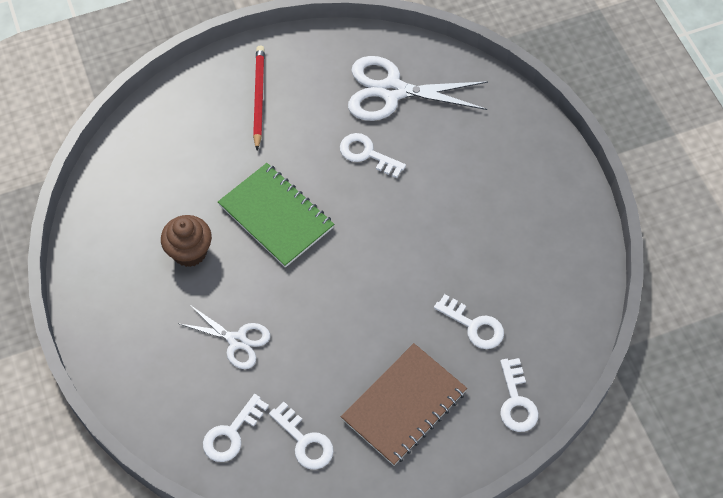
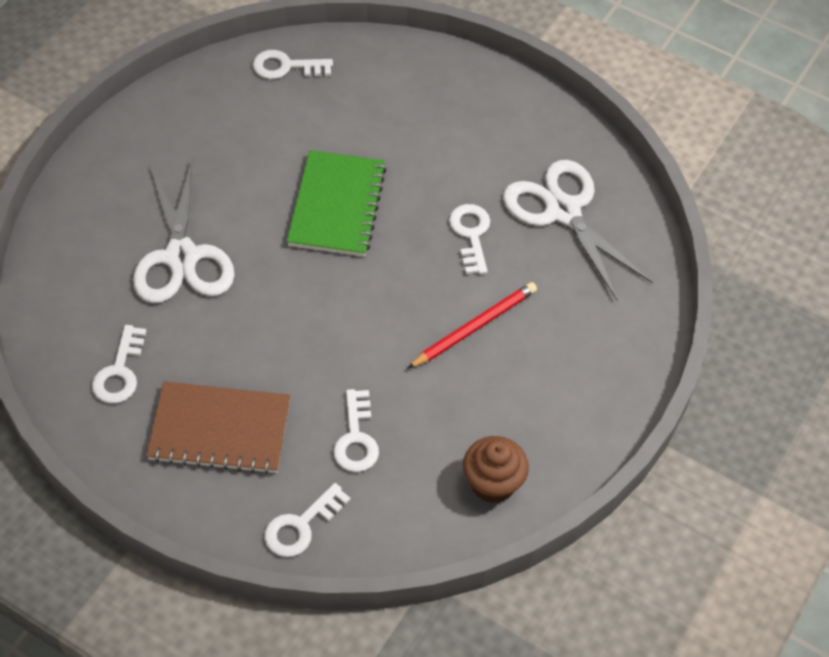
camera: 50 degrees right, 5 degrees down
brown cupcake [161,215,212,267] -> brown cupcake moved to [463,436,529,503]
white scissors [178,305,270,369] -> white scissors [133,160,235,303], size x1.70
white key [203,394,269,462] -> white key moved to [253,50,333,79]
red pencil [253,46,265,150] -> red pencil moved to [407,282,537,369]

